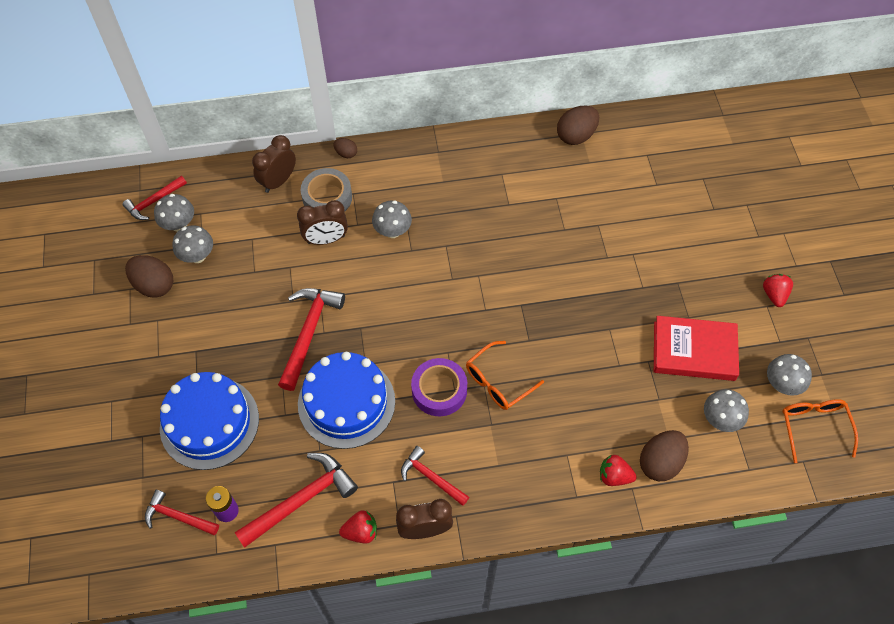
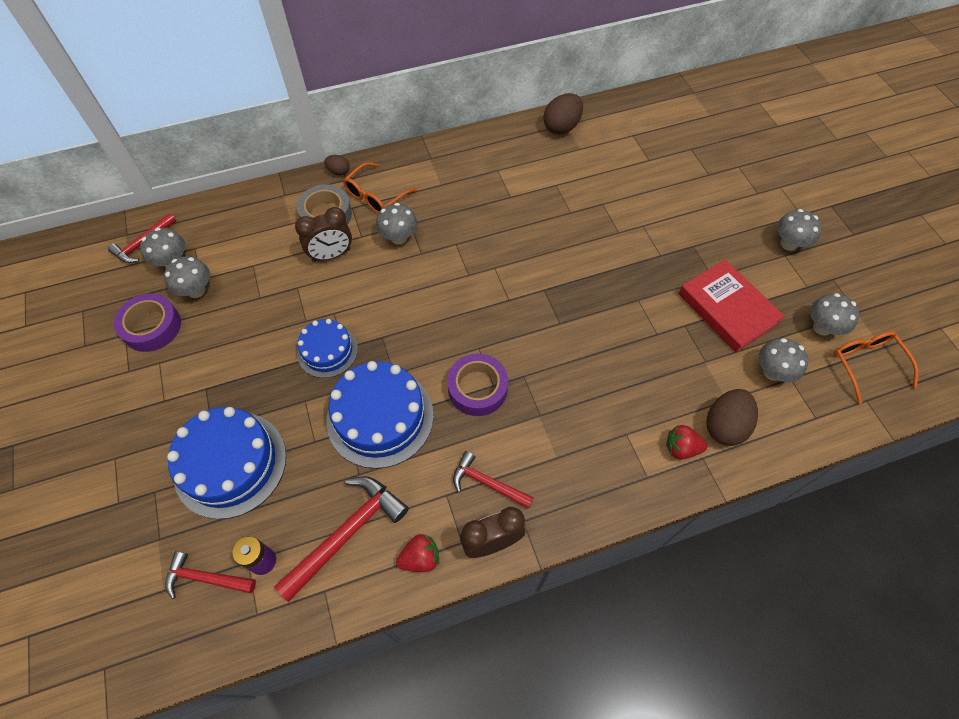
camera: 10 degrees left, 0 degrees up
brown egg [125,255,173,298] -> purple tape [114,294,181,352]
brown clock [252,135,296,193] -> none
red hammer [278,288,345,391] -> blue cake [297,319,358,378]
orange glasses [466,341,544,410] -> orange glasses moved to [343,162,417,213]
red book [654,316,739,381] -> red book turned 60 degrees clockwise [678,259,785,352]
red strawberry [763,274,793,307] -> grey mushroom [777,209,822,251]

